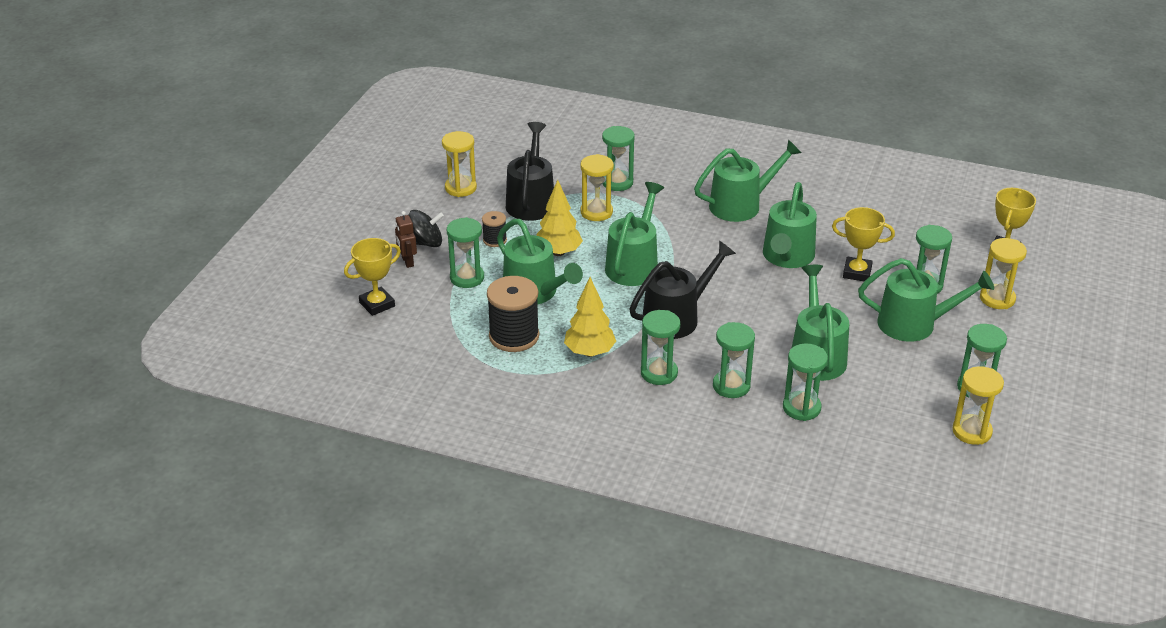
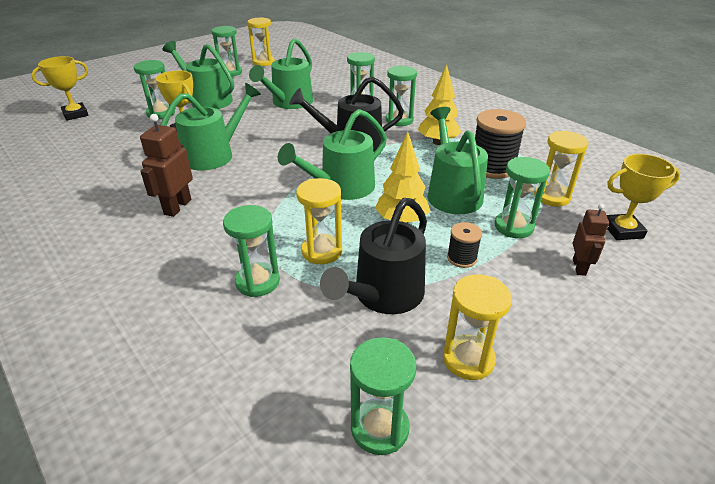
camera: 150 degrees left, 0 degrees up
black spinning top [408,210,444,247] -> none
green watering can [694,139,802,222] -> brown robot [140,114,193,217]
green hourglass [783,343,828,421] -> green hourglass moved to [350,337,416,455]
yellow hourglass [980,238,1027,309] -> yellow hourglass moved to [534,130,588,206]

